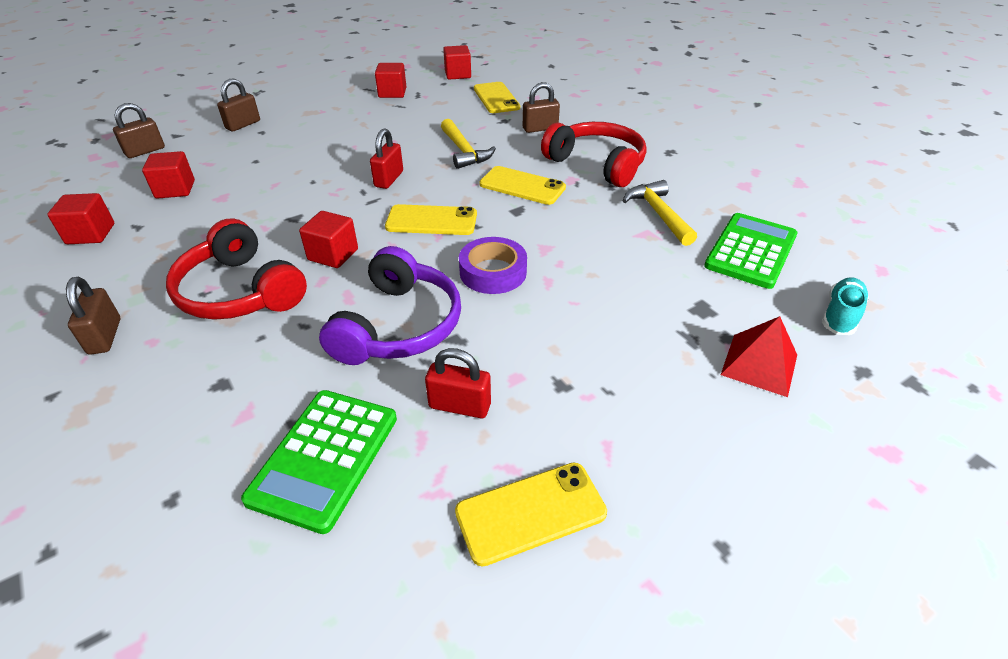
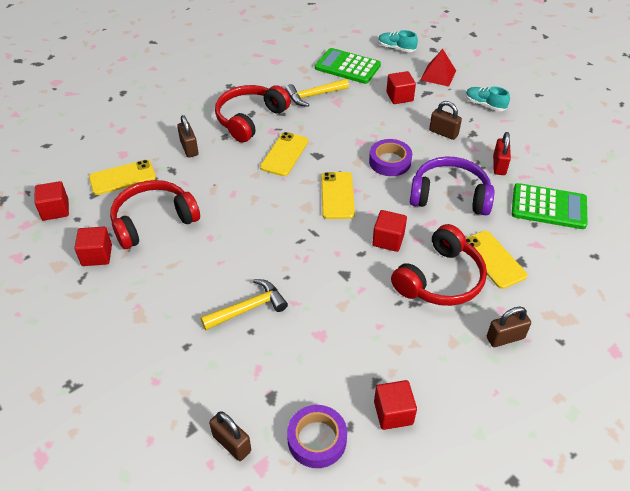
camera: 95 degrees left, 5 degrees up
red cube [142,151,195,199] -> red cube moved to [386,71,416,104]
brown padlock [217,78,260,131] -> brown padlock moved to [429,101,462,140]
red padlock [370,128,403,189] -> none
yellow hammer [441,119,496,169] -> yellow hammer moved to [200,279,288,330]
yellow phone [455,463,607,567] -> yellow phone moved to [466,231,527,289]
none -> red headphones [110,180,200,249]
none -> purple tape [287,405,347,468]
none -> turquoise shoe [465,87,510,111]

